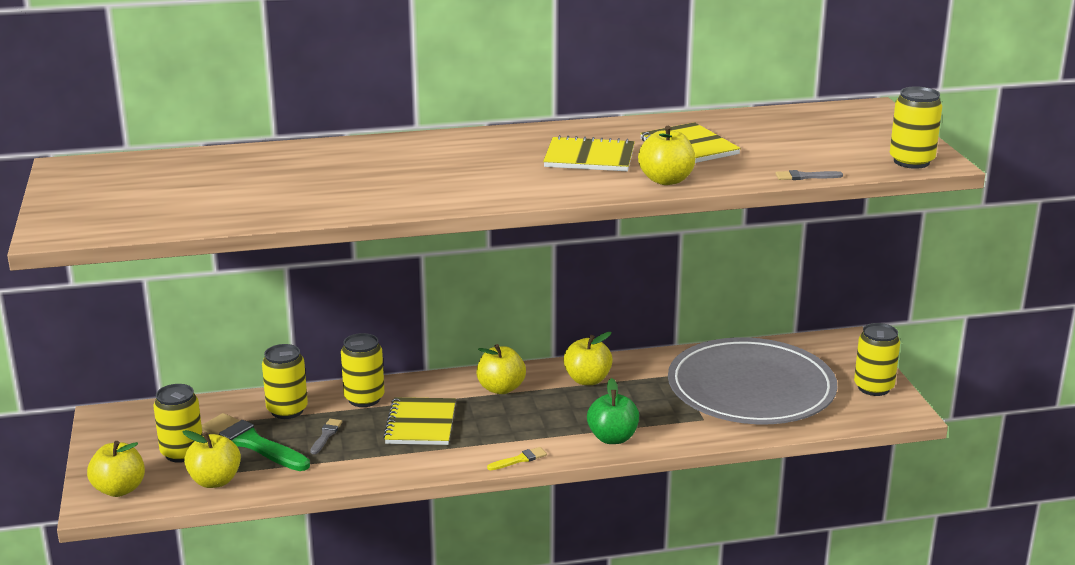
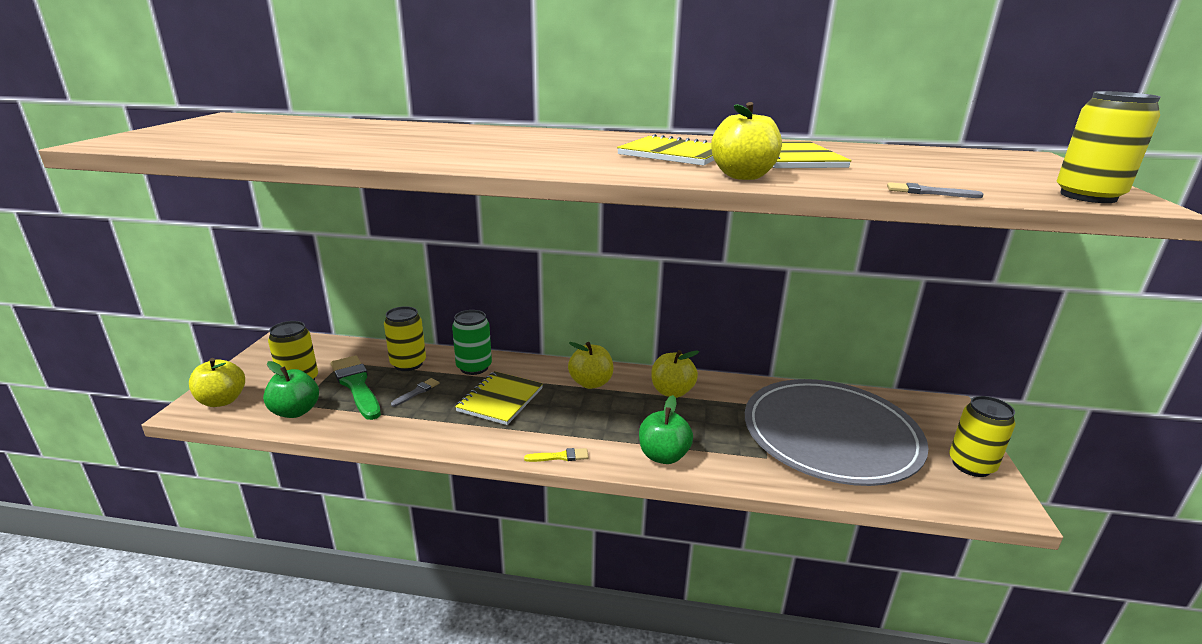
camera: 20 degrees right, 0 degrees up
yellow apple [183,430,241,488] -> green apple [263,361,319,418]
yellow can [341,333,384,407] -> green can [452,310,492,375]

